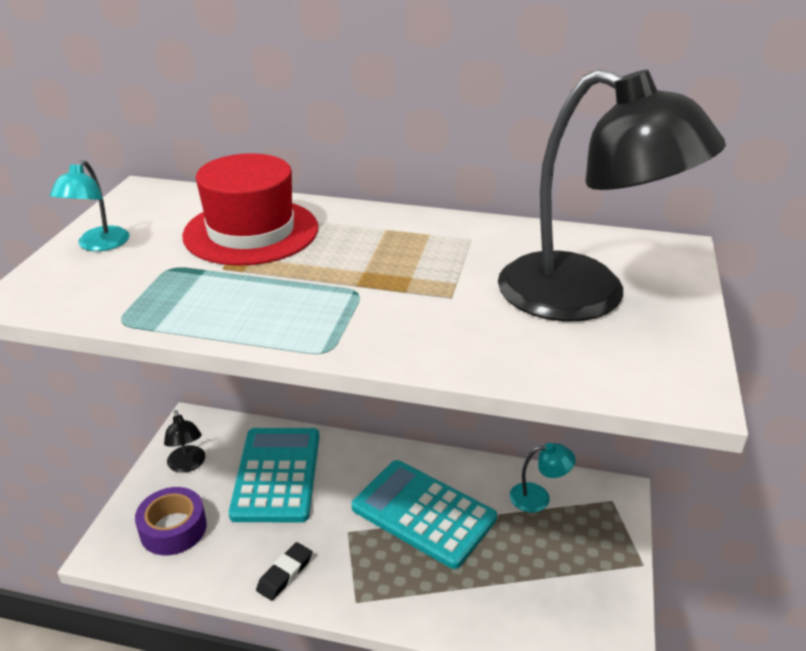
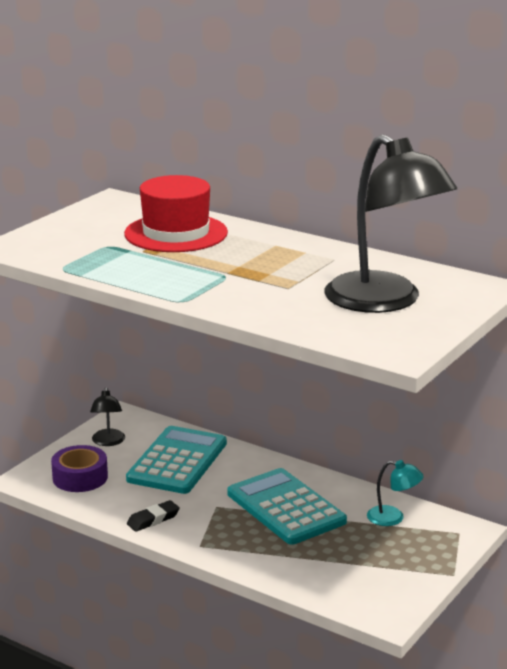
camera: 20 degrees right, 10 degrees down
turquoise lamp [50,160,130,251] -> none

